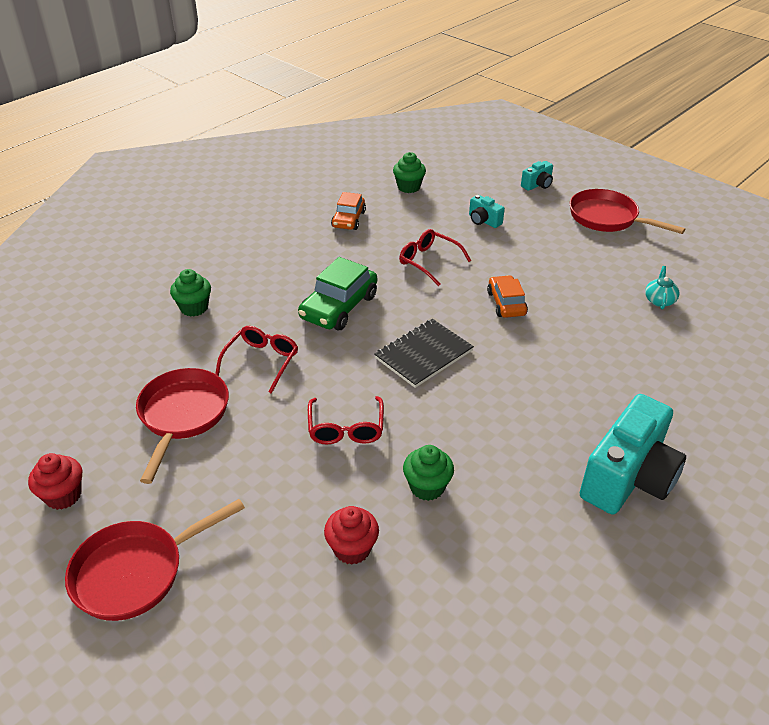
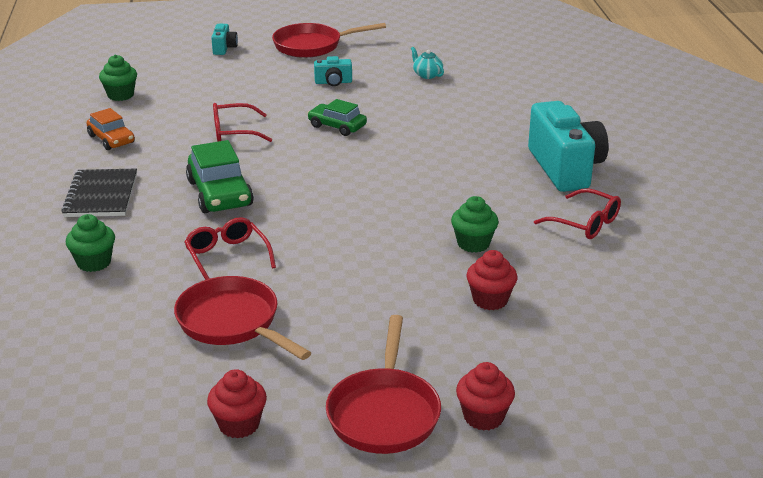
camera: 50 degrees left, 10 degrees down
red glasses [308,396,384,445] -> red glasses moved to [534,188,621,239]
black notebook [374,319,474,388] -> black notebook moved to [61,169,137,217]
turquoise camera [469,195,505,228] -> turquoise camera moved to [314,56,352,86]
orange car [487,275,528,318] -> green car [308,99,367,136]
none -> red cupcake [456,362,515,430]

